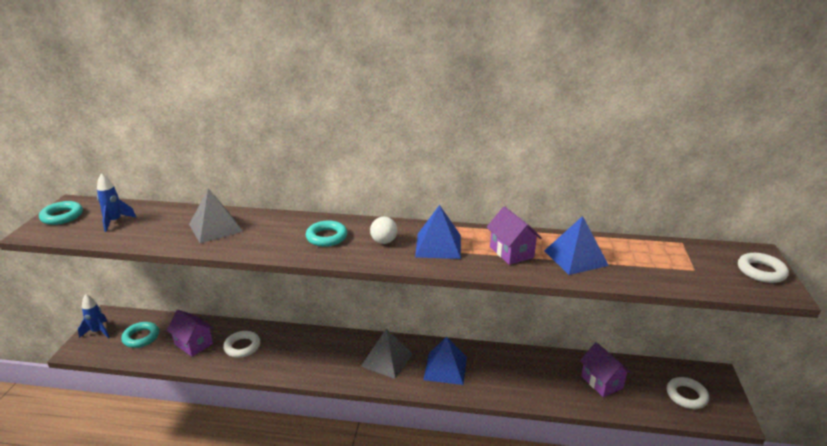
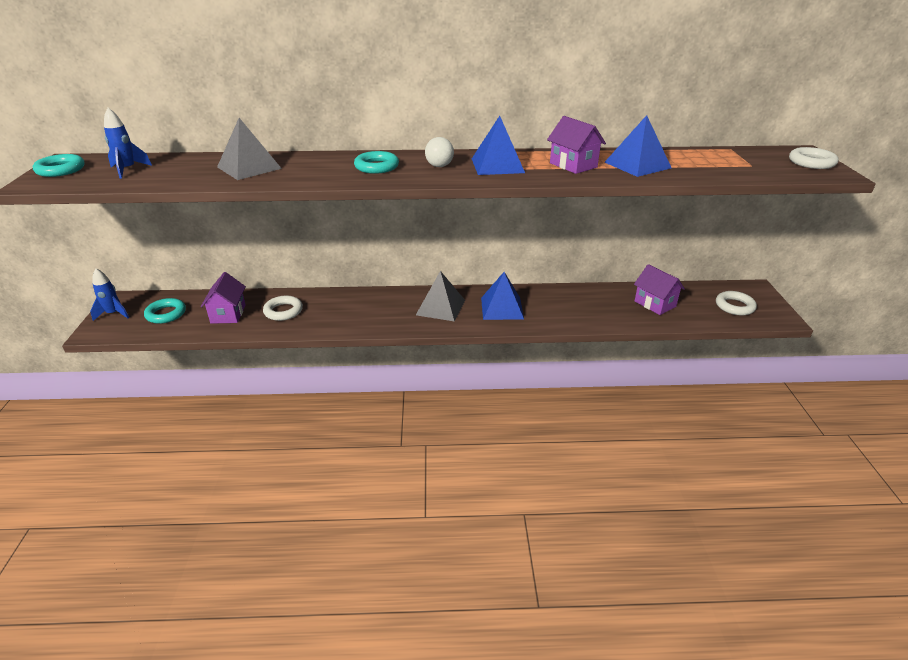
camera: 10 degrees left, 5 degrees up
purple house [166,310,214,357] -> purple house turned 60 degrees clockwise [201,272,246,324]

